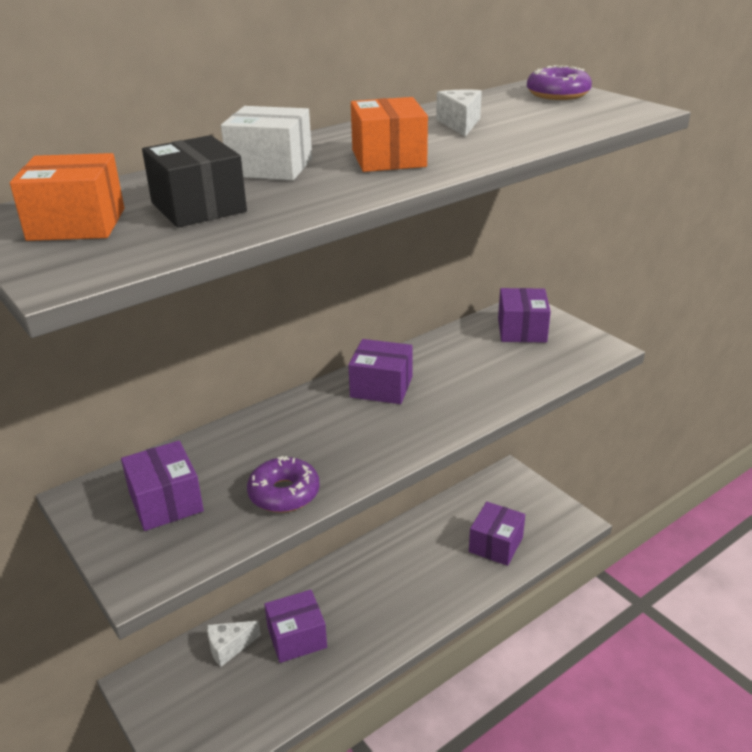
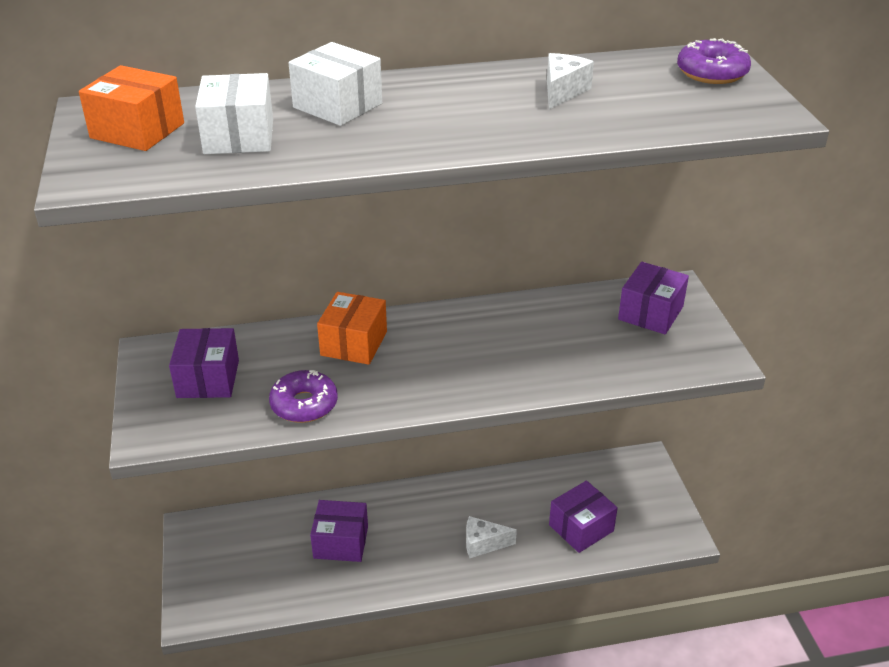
camera: 25 degrees right, 5 degrees up
black box [142,135,247,227] -> white box [195,73,273,154]
white cheese [207,621,261,667] -> white cheese moved to [466,516,517,558]
purple box [348,339,413,404] -> none
orange box [351,97,428,172] -> orange box moved to [317,292,387,365]

